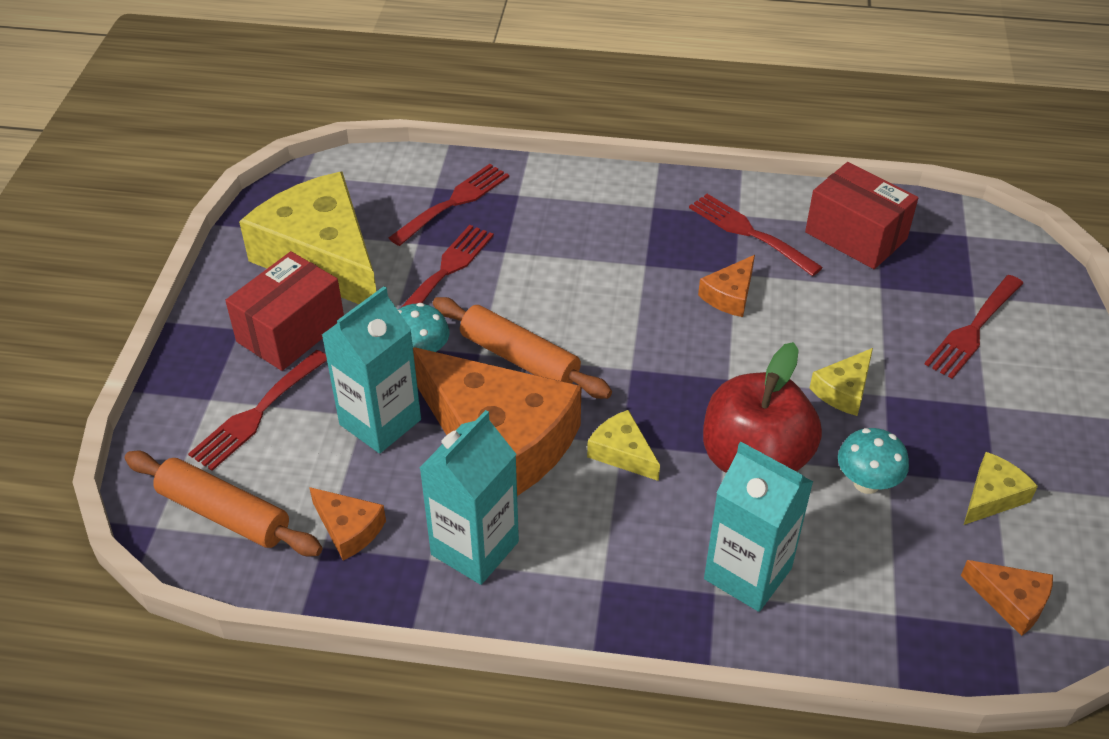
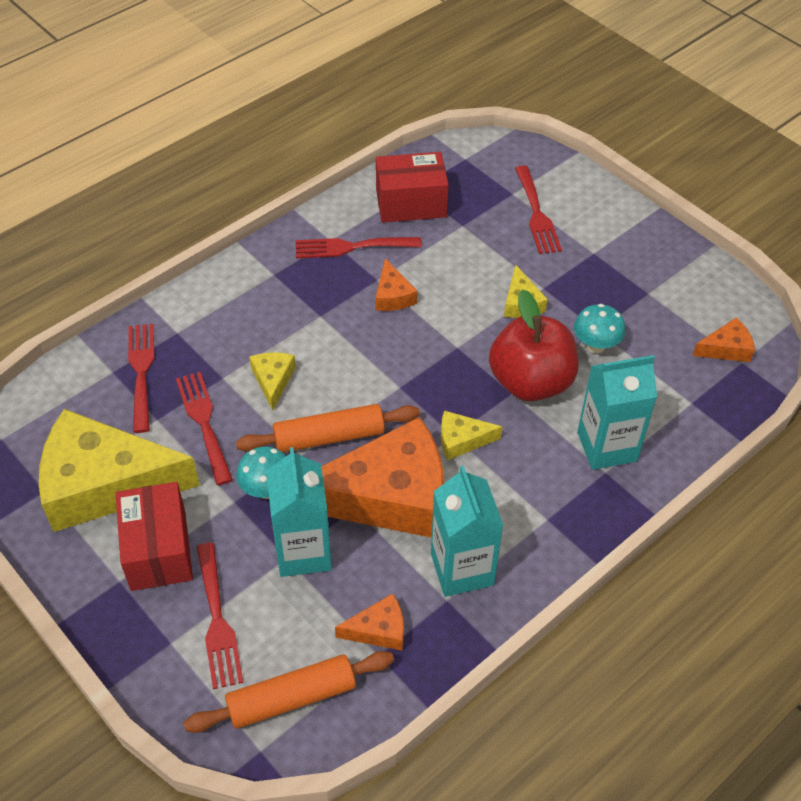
camera: 50 degrees left, 5 degrees up
yellow cheese [964,452,1038,525] -> yellow cheese moved to [250,352,296,410]

